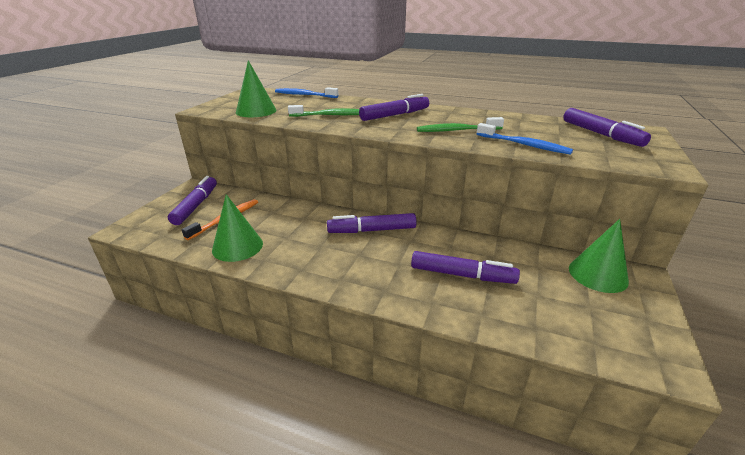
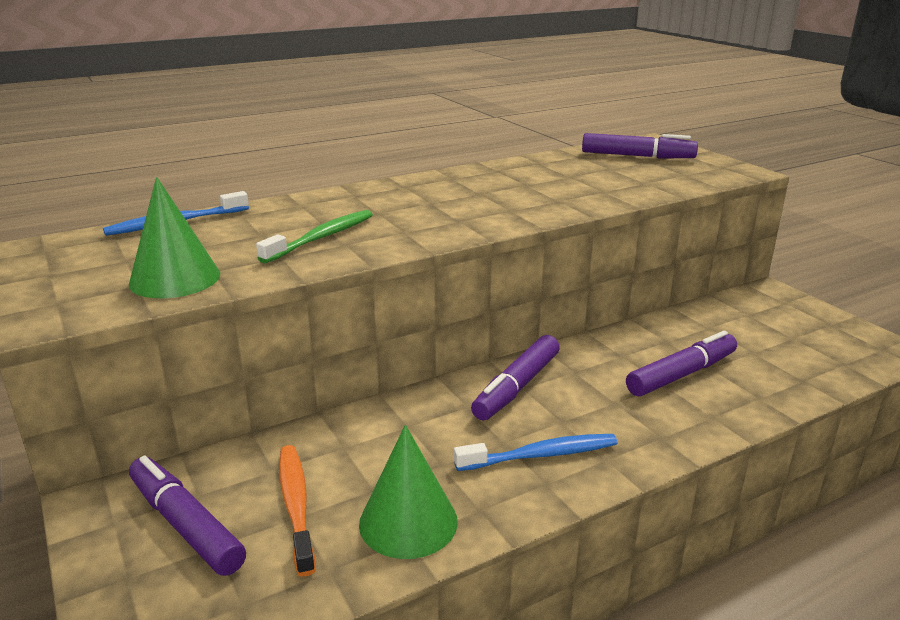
camera: 50 degrees left, 5 degrees down
purple marker [359,94,429,121] -> none
green toothbrush [417,117,504,132] -> none
blue toothbrush [477,123,573,155] -> blue toothbrush moved to [454,434,617,471]
green cone [569,219,629,293] -> none

